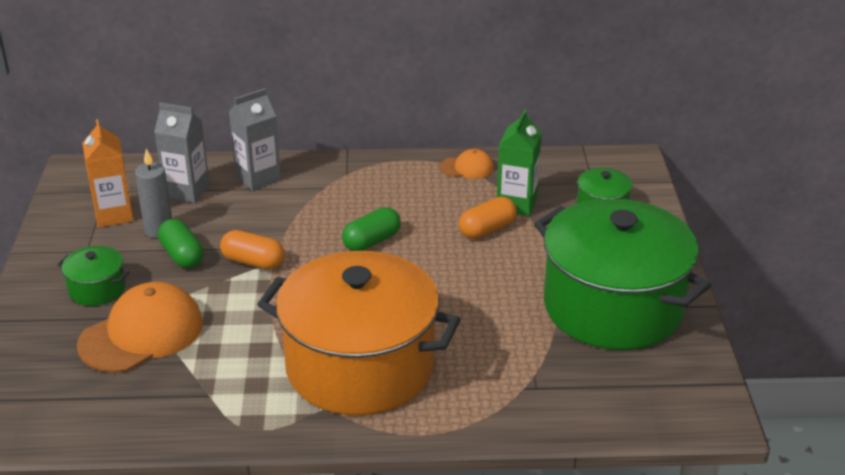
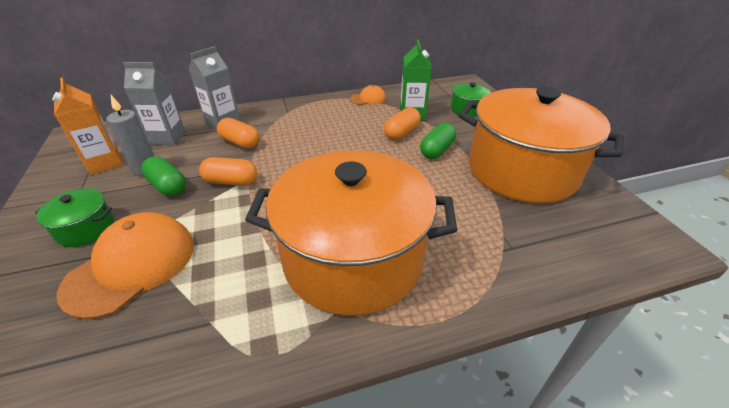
camera: 15 degrees left, 5 degrees up
green capsule [342,207,401,251] -> green capsule moved to [420,123,456,159]
green pot [534,198,711,350] -> orange pot [458,87,624,203]
none -> orange capsule [217,118,260,149]

